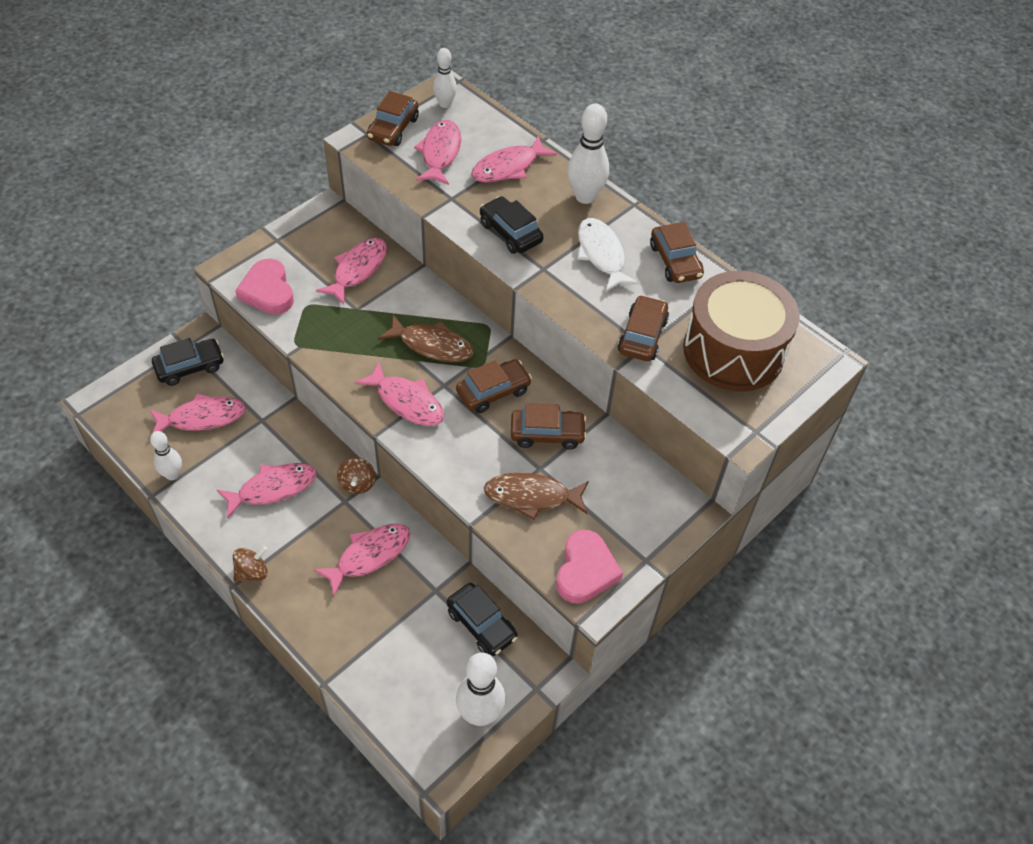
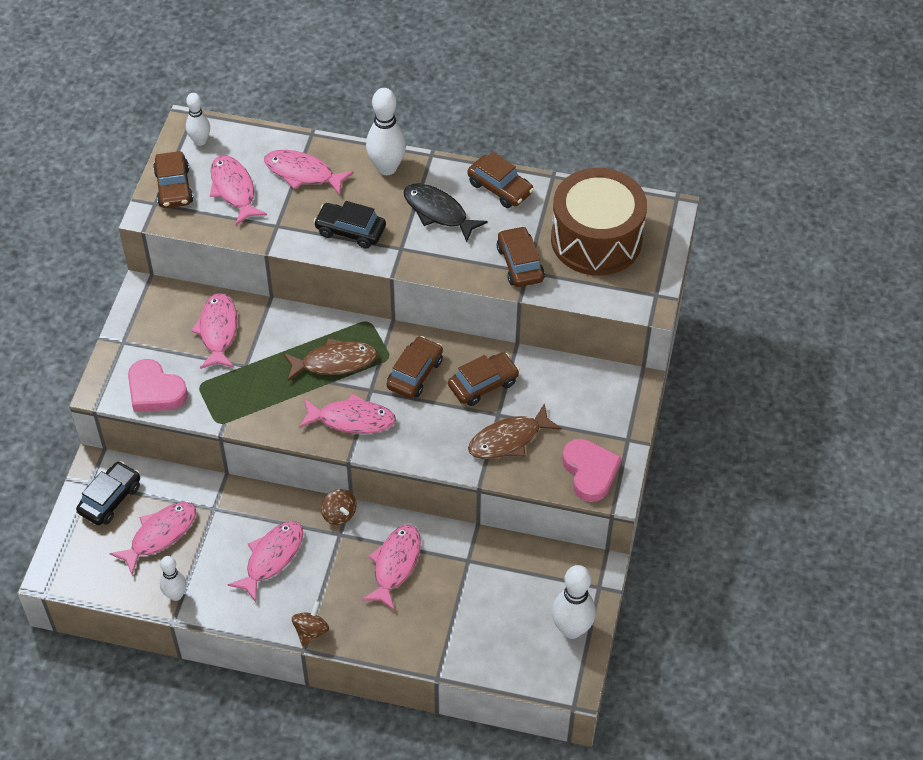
camera: 30 degrees left, 0 degrees up
black car [447,583,518,656] -> none
pink fish [471,136,557,182] -> pink fish turned 90 degrees clockwise [264,150,354,195]
white fish [577,218,639,292] -> black fish [404,183,488,242]

